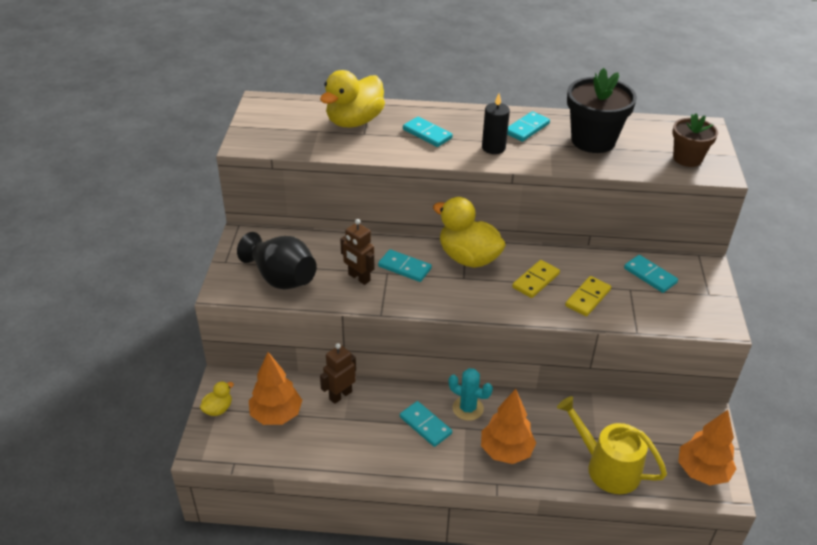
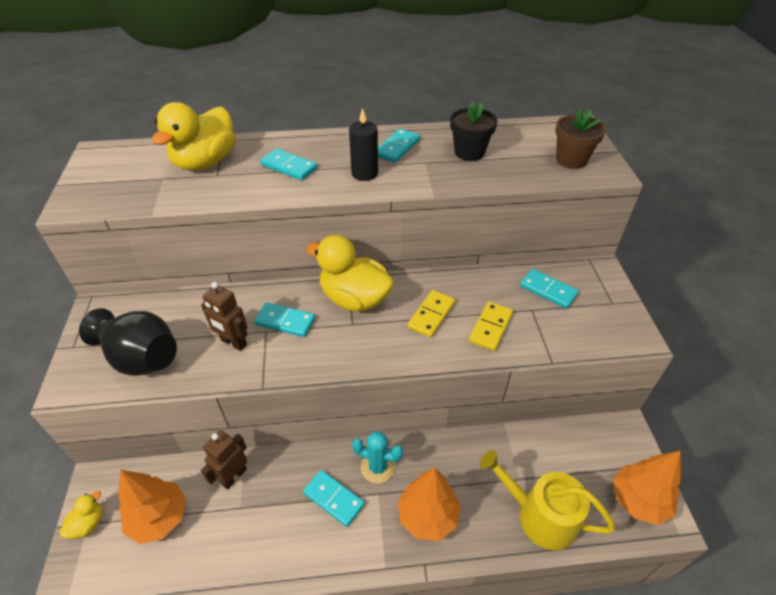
camera: 10 degrees left, 5 degrees up
black flower pot [567,68,637,153] -> black flower pot [450,101,498,161], size x0.63

